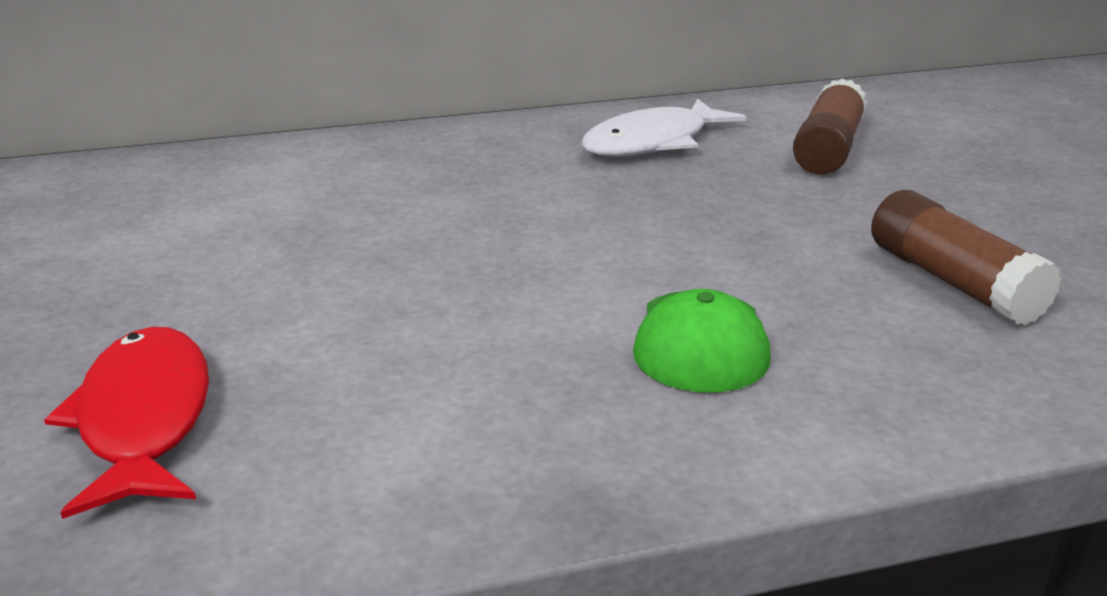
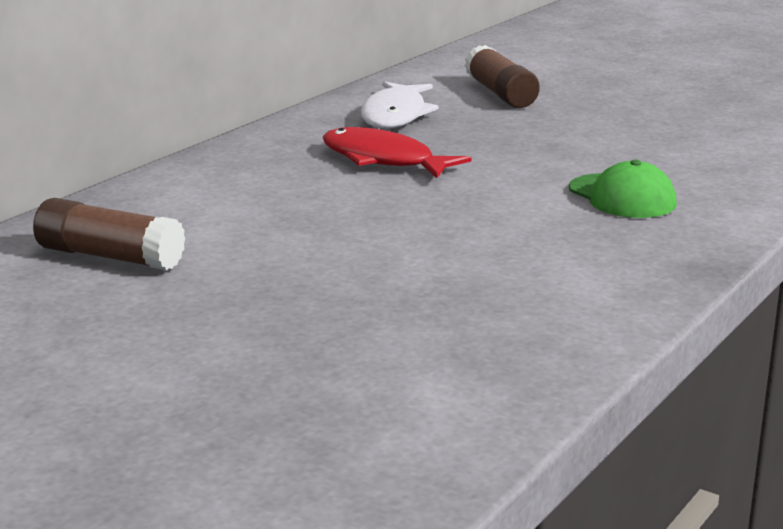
camera: 40 degrees left, 5 degrees down
red fish [44,327,209,519] -> red fish moved to [323,127,471,178]
brown glue stick [871,190,1061,325] -> brown glue stick moved to [33,198,185,270]

